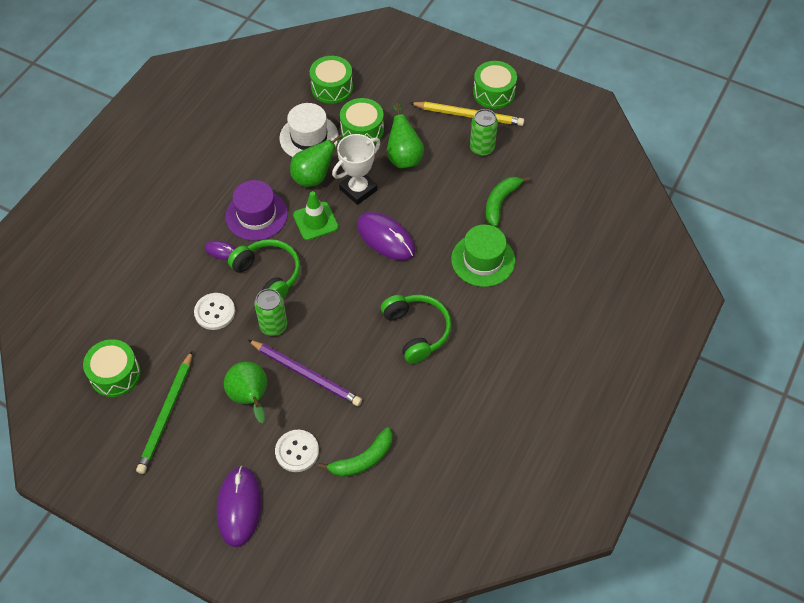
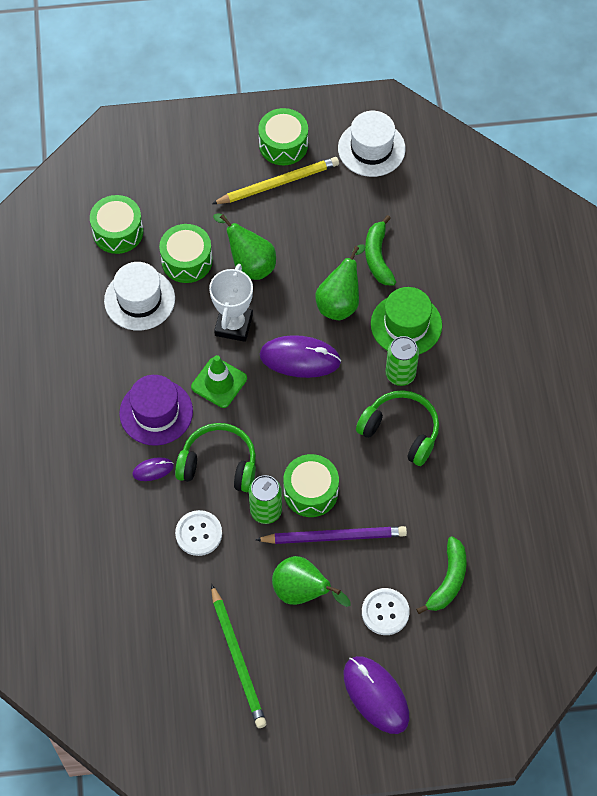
camera: 35 degrees left, 5 degrees up
green drum [83,339,141,397] -> green drum moved to [283,454,339,517]
green pear [290,134,343,187] -> green pear moved to [315,244,365,320]
green can [470,109,498,156] -> green can moved to [386,336,419,386]
none -> white hat [338,111,406,177]

